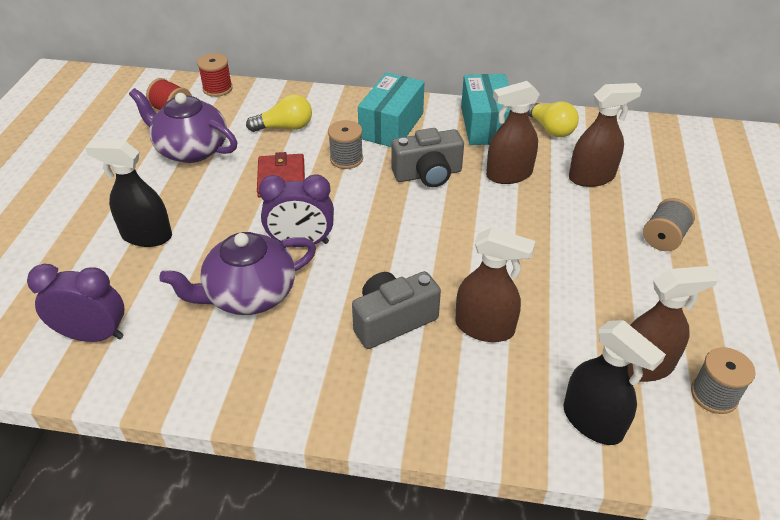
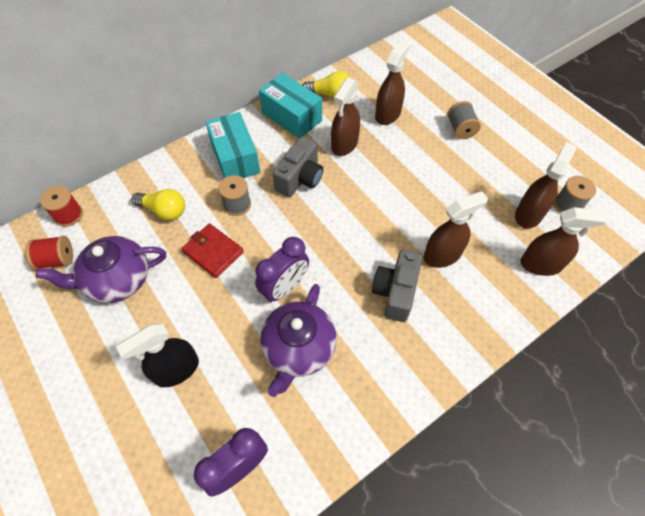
camera: 45 degrees left, 15 degrees up
yellow light bulb [246,94,312,132] -> yellow light bulb turned 75 degrees clockwise [132,189,185,220]
black spray bottle [563,320,666,445] -> brown spray bottle [520,207,608,276]

